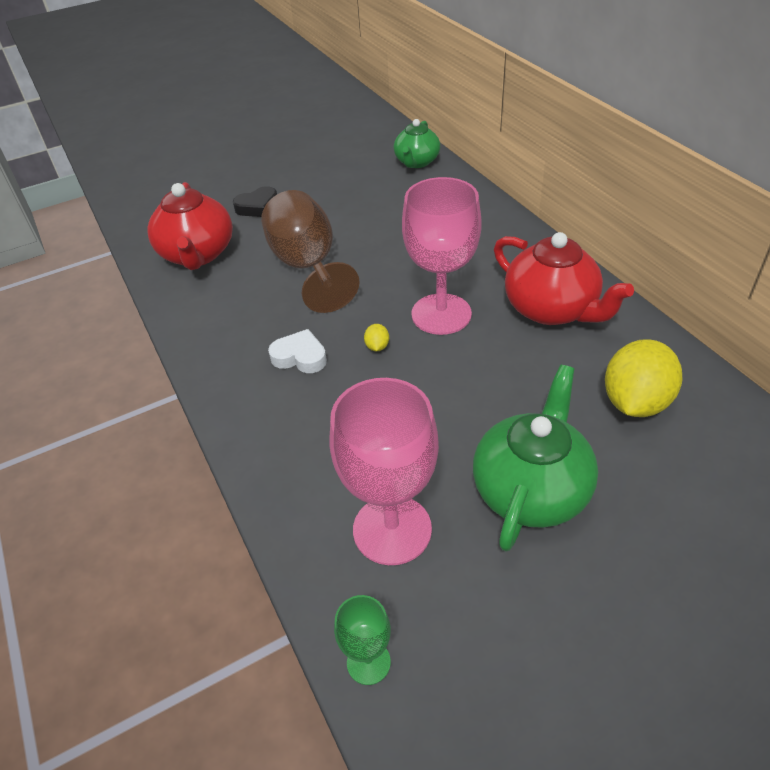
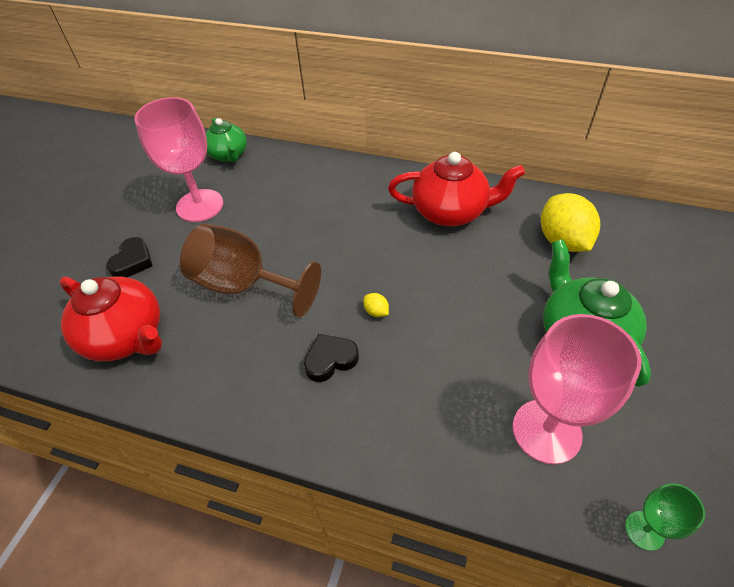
camera: 45 degrees left, 5 degrees up
white heart [268,329,327,373] -> black heart [304,334,359,382]
pink goblet [402,177,482,335] -> pink goblet moved to [134,97,223,222]

